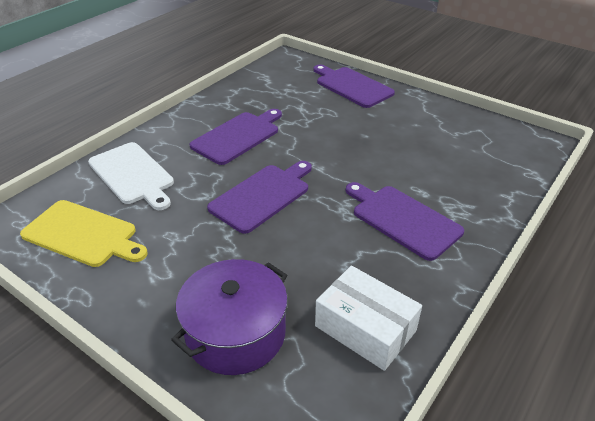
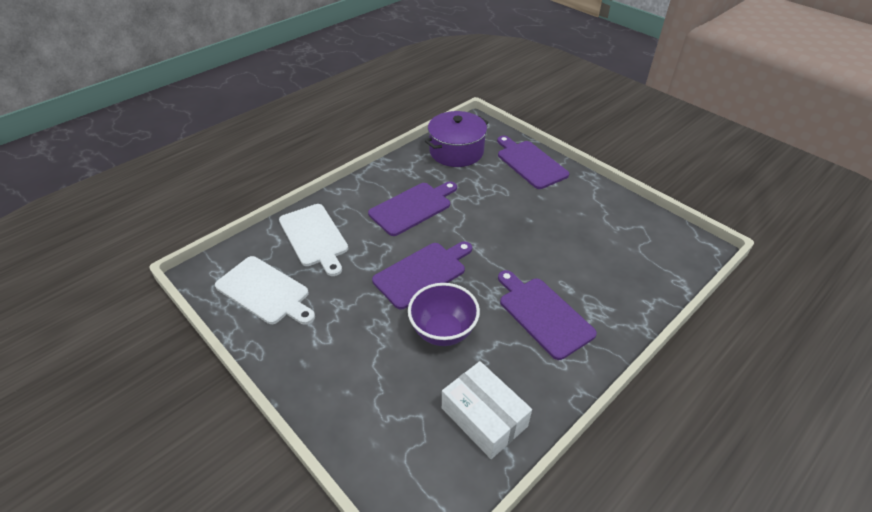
camera: 10 degrees right, 5 degrees up
yellow cutting board [20,200,148,267] -> white cutting board [215,256,315,325]
purple pot [171,259,288,375] -> purple pot moved to [425,111,489,167]
none -> purple bowl [408,283,480,346]

